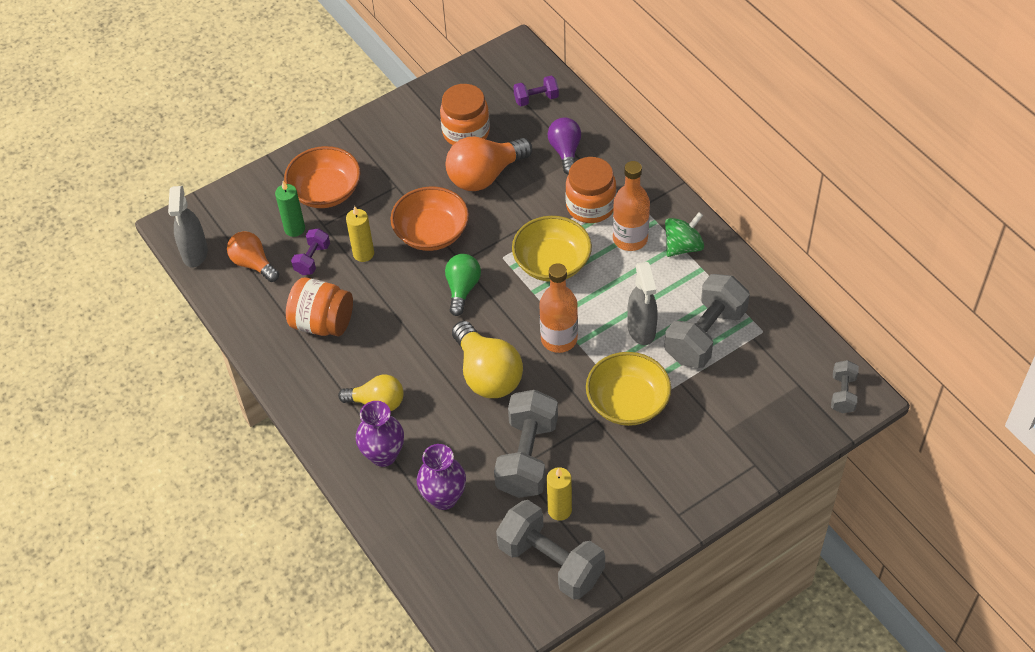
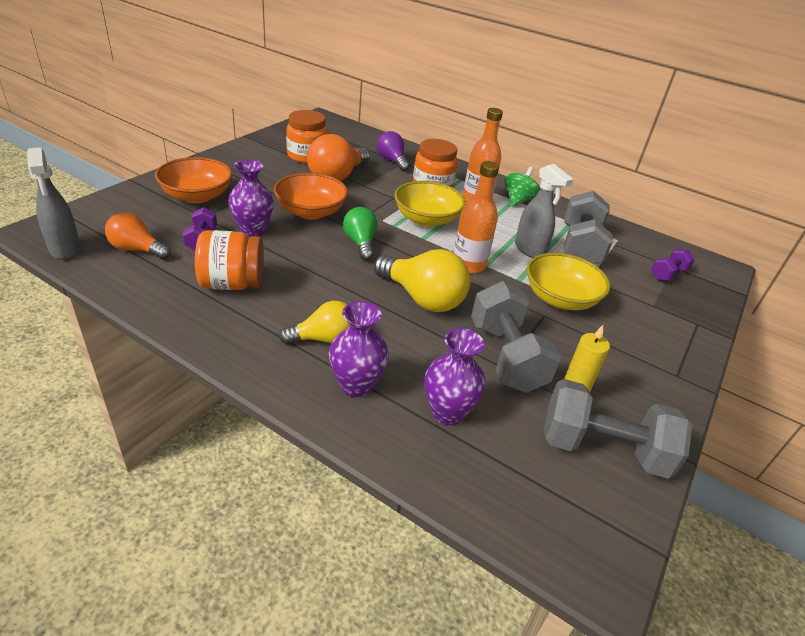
camera: 30 degrees left, 15 degrees down
green candle [275,181,305,237] -> none
yellow candle [346,206,374,262] -> purple vase [228,159,274,237]
purple dumbbell [513,76,559,106] -> purple dumbbell moved to [651,249,695,281]
grey dumbbell [831,360,859,413] -> none

